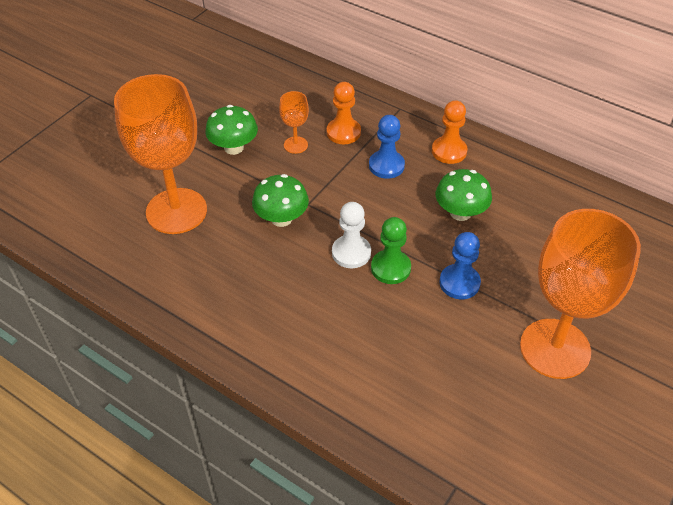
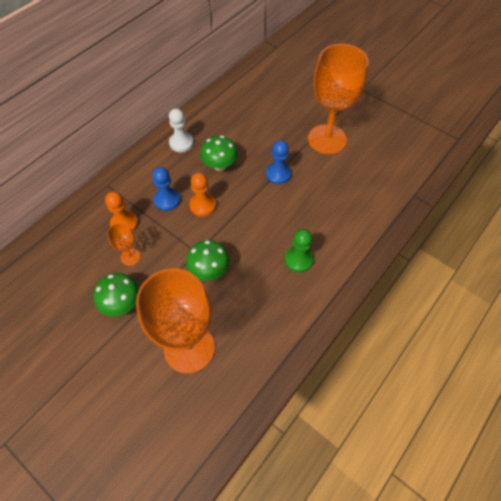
camera: 85 degrees left, 10 degrees up
white pawn [332,202,371,268] -> white pawn moved to [169,108,194,152]
green pawn [371,217,411,284] -> green pawn moved to [285,229,314,272]
orange pawn [432,100,467,164] -> orange pawn moved to [189,173,216,217]

